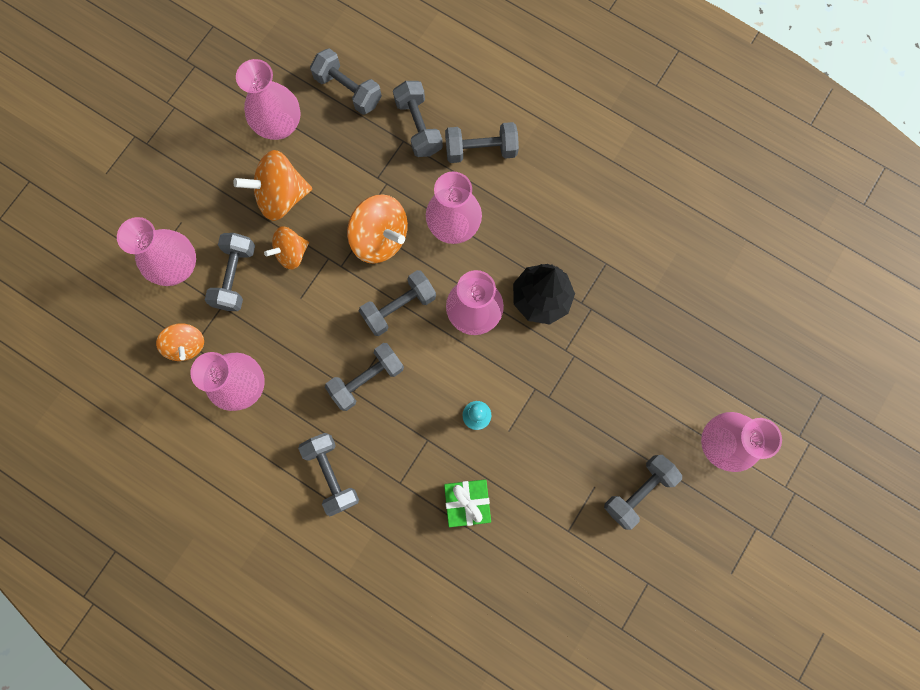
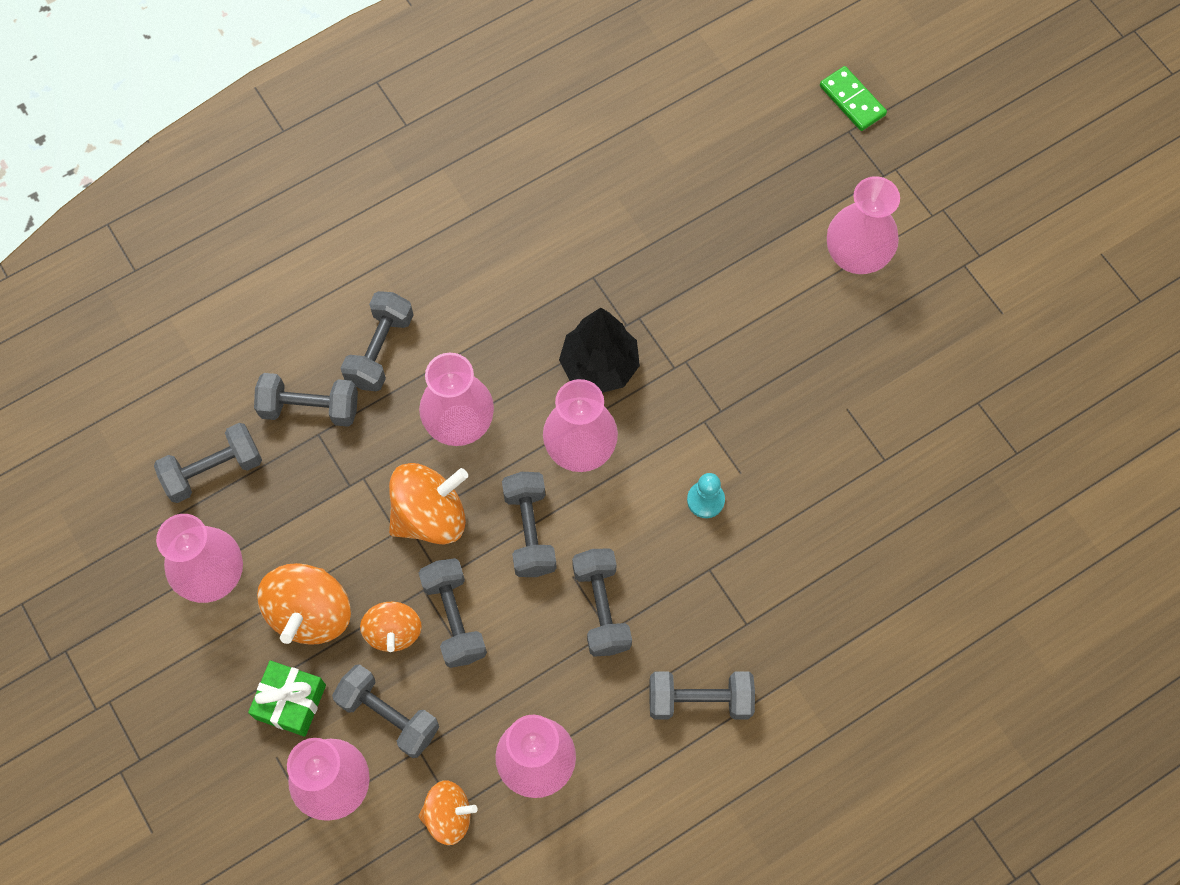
camera: 65 degrees left, 10 degrees down
green gift [444,479,491,527] -> green gift moved to [248,661,326,737]
grey dumbbell [604,455,682,530] -> grey dumbbell moved to [419,558,487,668]
none -> green domino [820,66,887,131]

